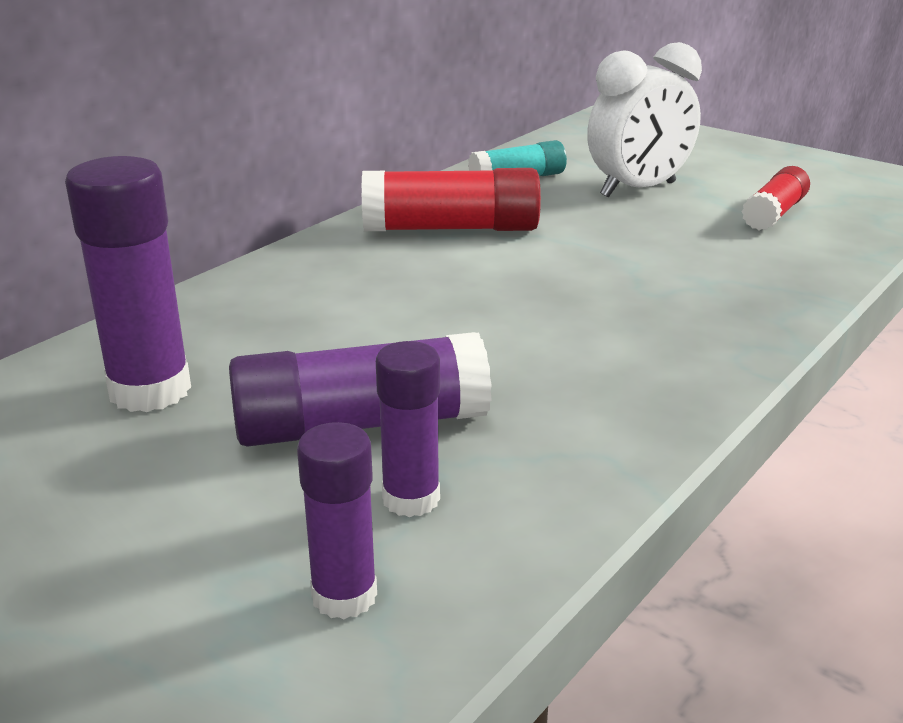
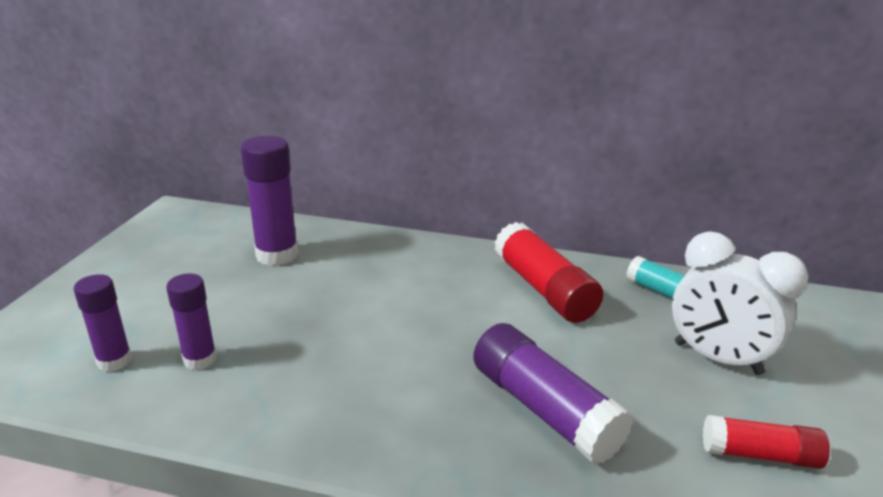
camera: 65 degrees right, 0 degrees up
purple glue stick [229,332,492,447] -> purple glue stick moved to [473,323,633,465]

